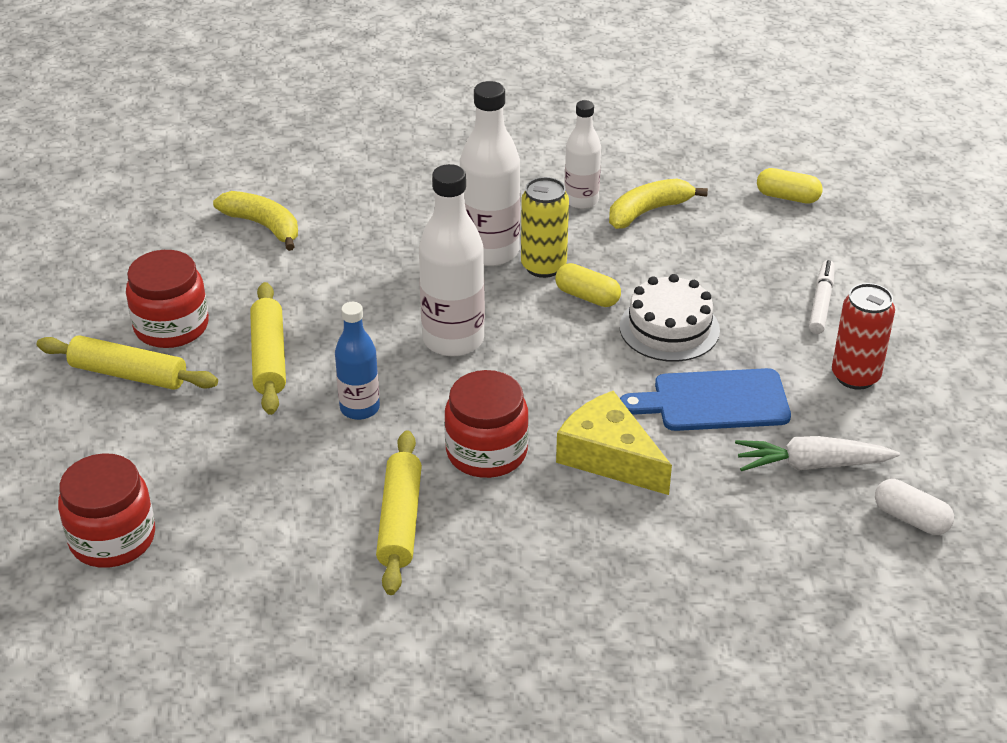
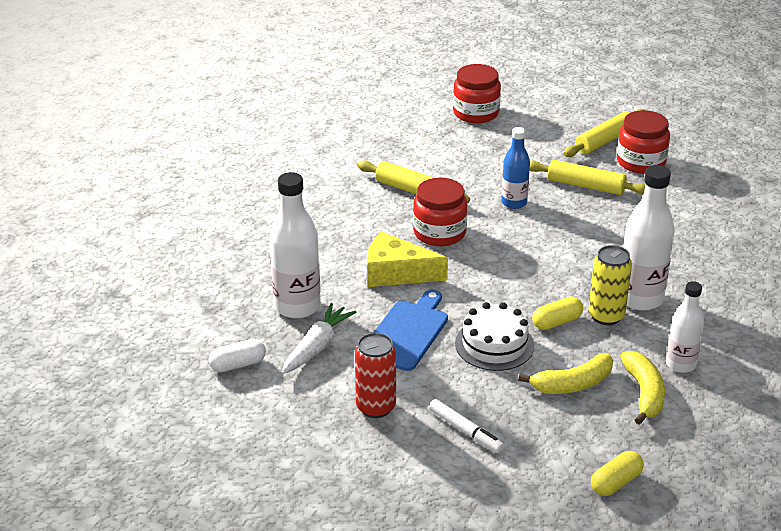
camera: 120 degrees right, 5 degrees down
yellow banana [213,191,298,251] -> yellow banana moved to [518,353,613,394]
white bottle [419,164,485,357] -> white bottle moved to [269,172,321,318]
yellow cheese [556,391,672,495] -> yellow cheese turned 150 degrees counterclockwise [367,232,448,287]

